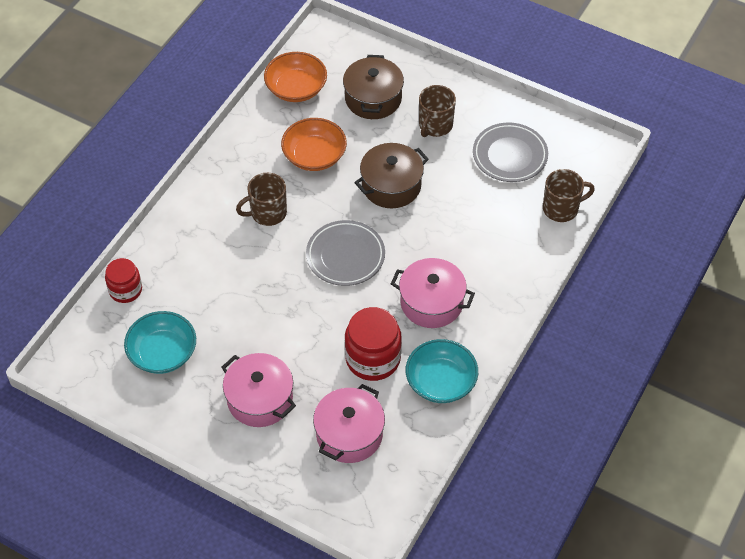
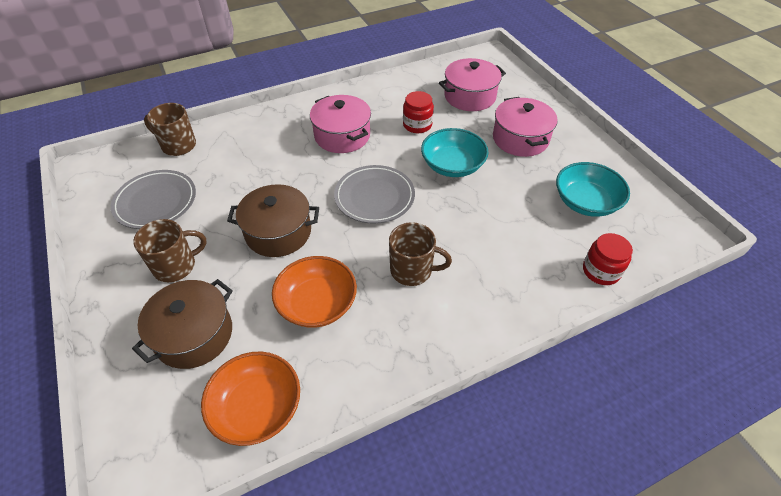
camera: 145 degrees left, 5 degrees down
red jar [345,307,402,381] -> red jar [403,91,434,133], size x0.63
turquoise bowl [406,339,478,403] -> turquoise bowl moved to [421,128,488,177]

